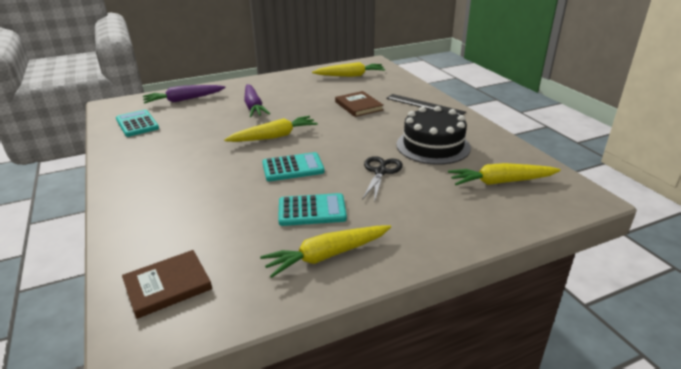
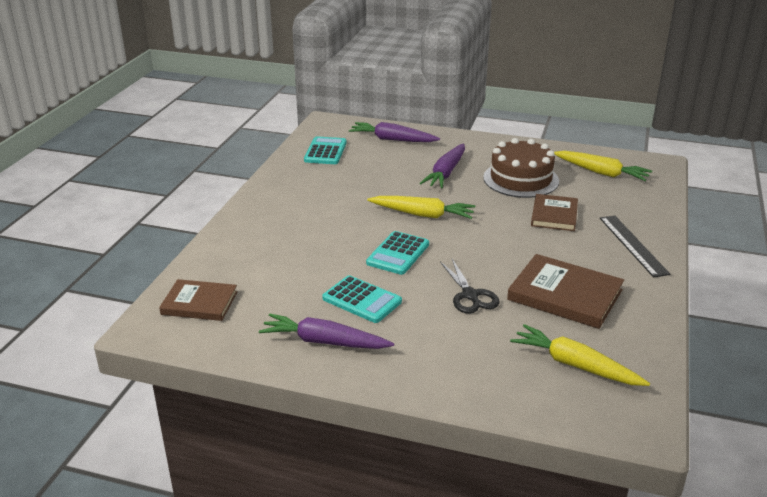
camera: 40 degrees right, 0 degrees up
yellow carrot [260,225,391,278] -> purple carrot [259,314,394,349]
turquoise calculator [262,152,325,181] -> turquoise calculator turned 90 degrees clockwise [366,231,429,275]
black scissors [362,156,403,203] -> black scissors turned 105 degrees clockwise [440,259,499,314]
black cake [396,106,471,165] -> brown book [507,254,624,329]
none -> brown cake [483,138,559,198]

